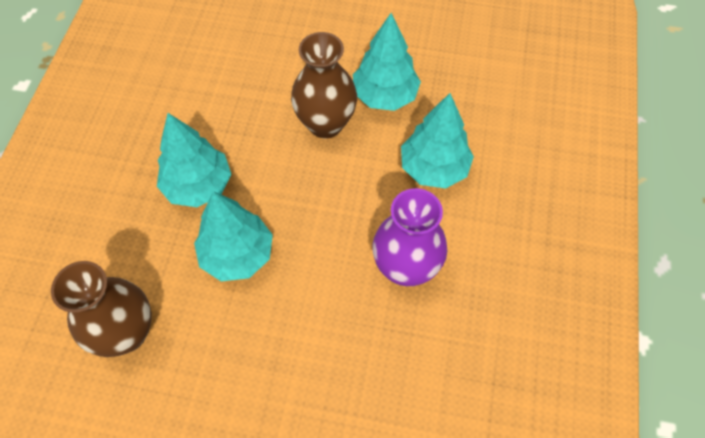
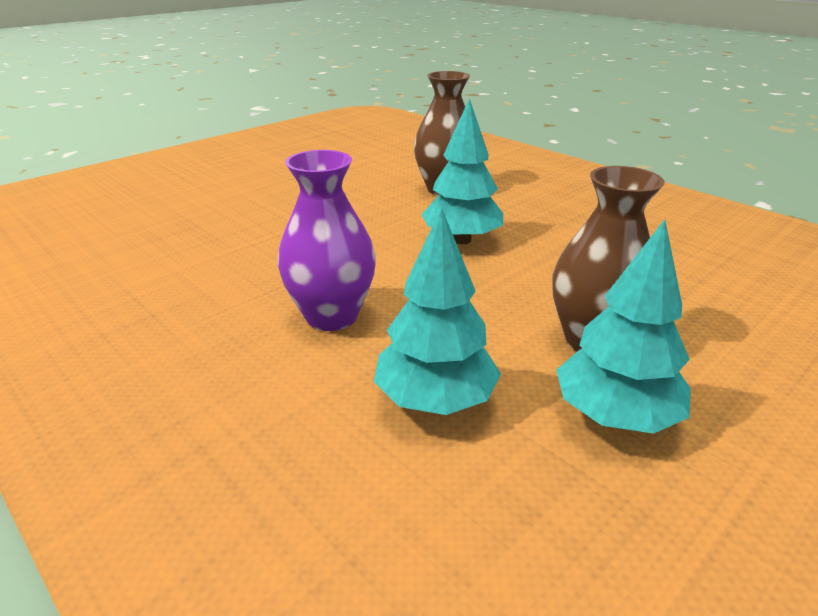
camera: 125 degrees right, 30 degrees down
turquoise tree [157,113,232,207] -> none

